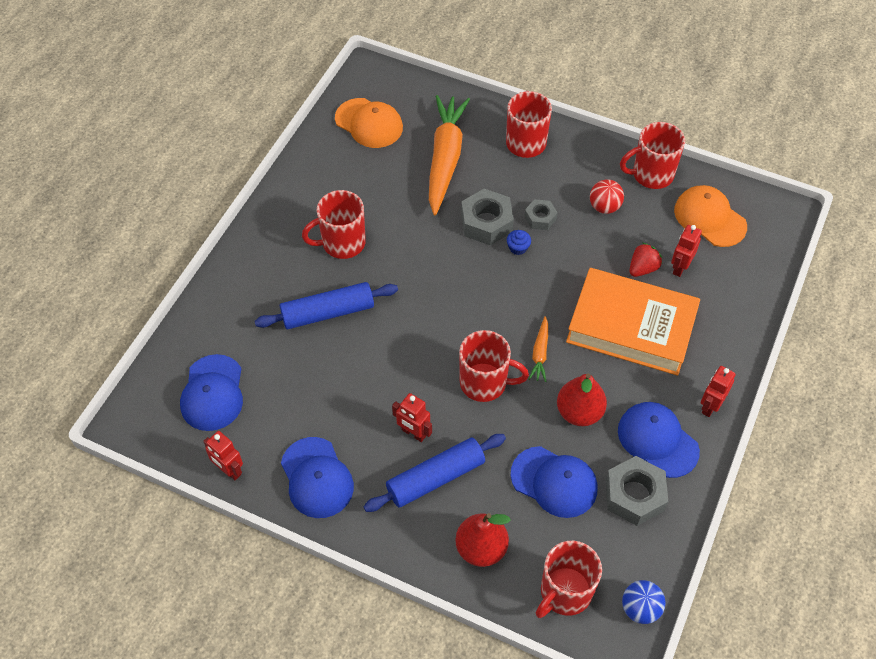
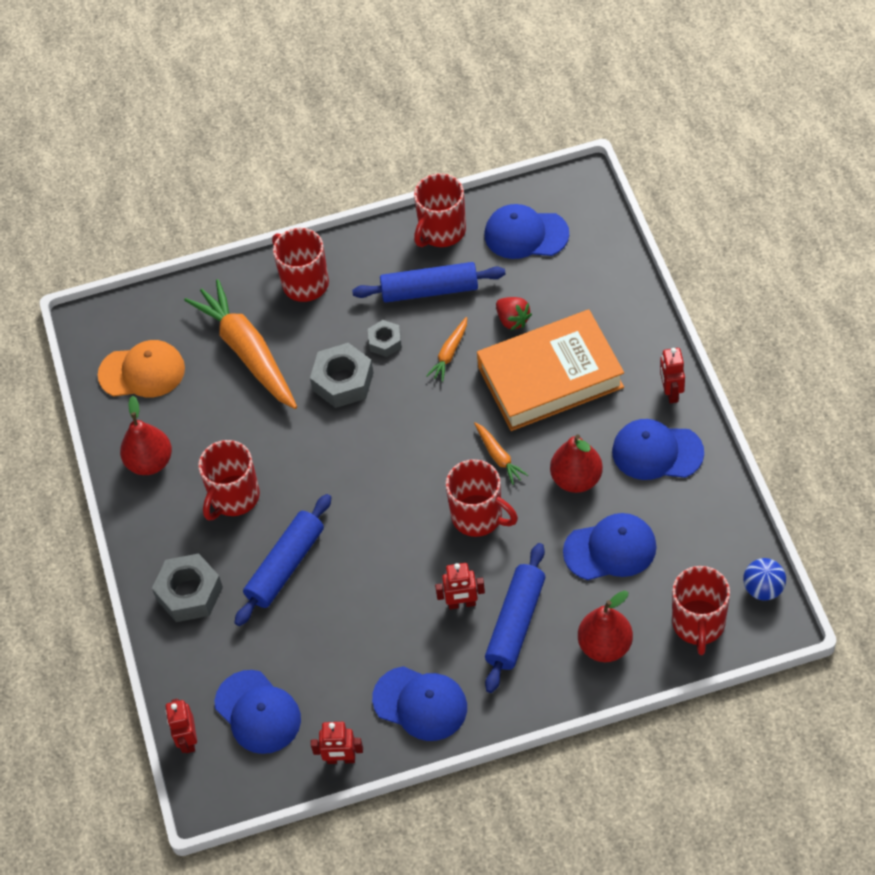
camera: 35 degrees left, 0 degrees up
red mug [459,330,529,402] -> red mug turned 60 degrees clockwise [446,459,518,537]
blue cupcake [507,230,531,255] -> none
red ball [590,179,624,214] -> blue rolling pin [352,262,506,302]
grey nut [606,456,668,526] -> grey nut moved to [152,553,223,622]
red strawberry [629,243,662,277] -> red strawberry turned 135 degrees clockwise [496,297,532,330]
red robot [671,225,702,277] -> red robot moved to [166,698,197,753]
orange cap [674,185,747,247] -> blue cap [484,204,569,259]
none -> red pear [120,396,172,475]
none -> orange carrot [426,317,467,382]

